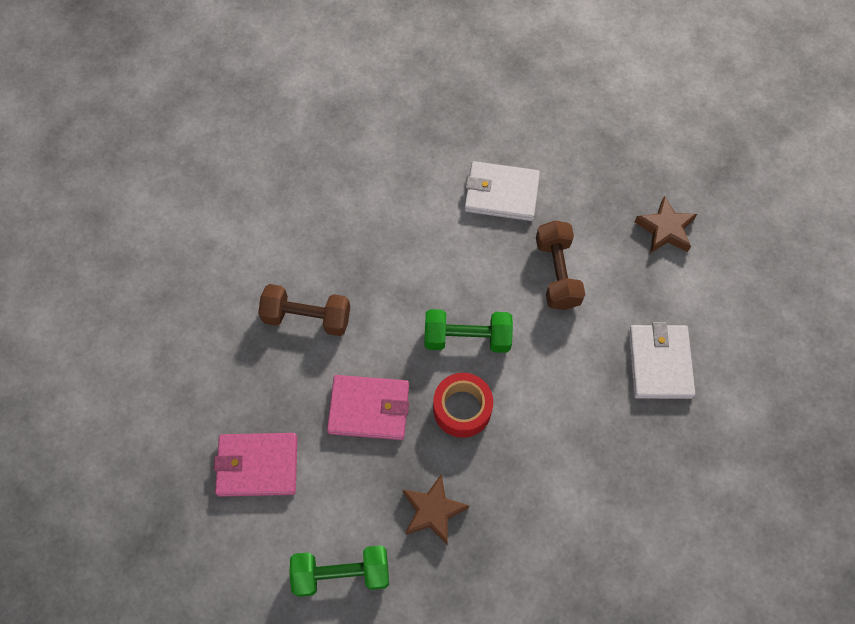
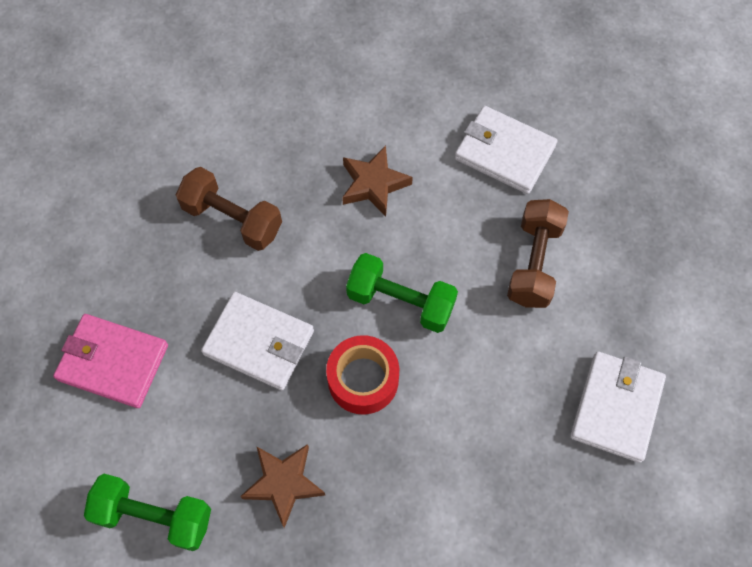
camera: 20 degrees right, 0 degrees up
pink wallet [327,375,409,440] -> white wallet [201,292,314,390]
brown star [635,196,697,253] -> brown star moved to [342,145,413,217]

